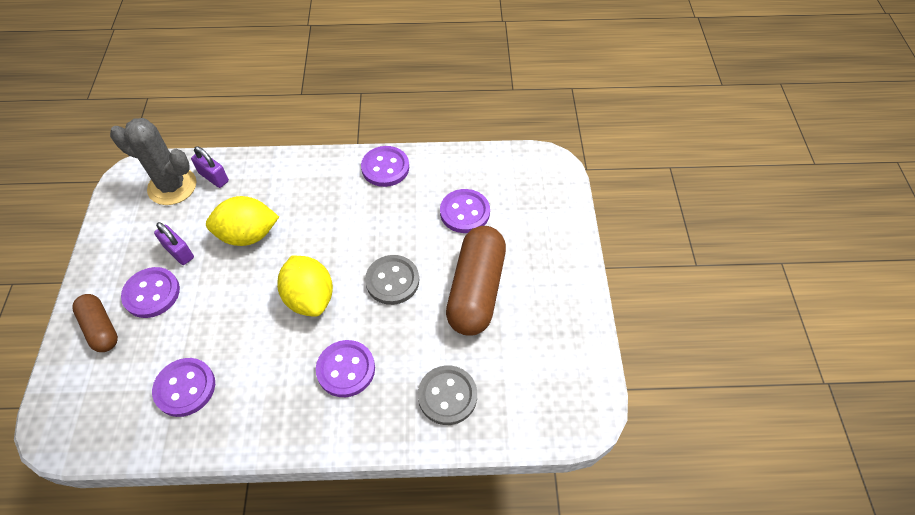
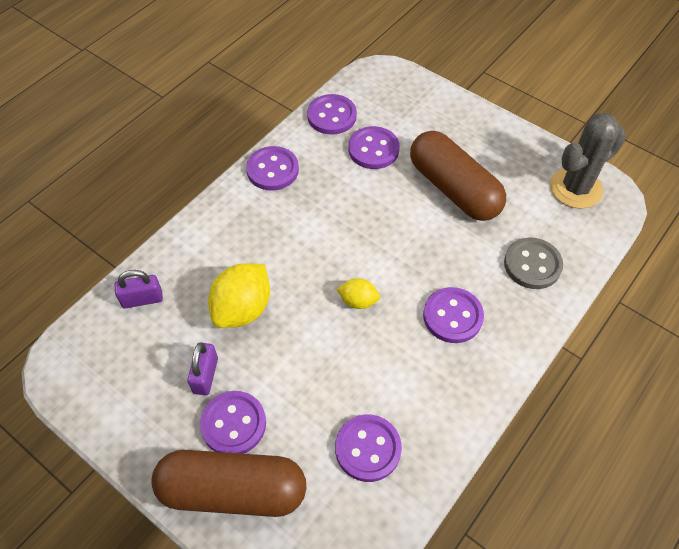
camera: 50 degrees left, 0 degrees up
brown capsule [72,294,118,352] -> brown capsule [151,450,306,517], size x1.77
grey cactus [110,118,197,205] -> grey cactus moved to [550,113,626,209]
purple padlock [154,222,194,265] -> purple padlock turned 75 degrees counterclockwise [187,342,218,395]
yellow lemon [277,255,333,317] -> yellow lemon [337,278,380,309], size x0.54
grey button [365,255,419,305] -> none
none -> purple button [307,94,357,135]

